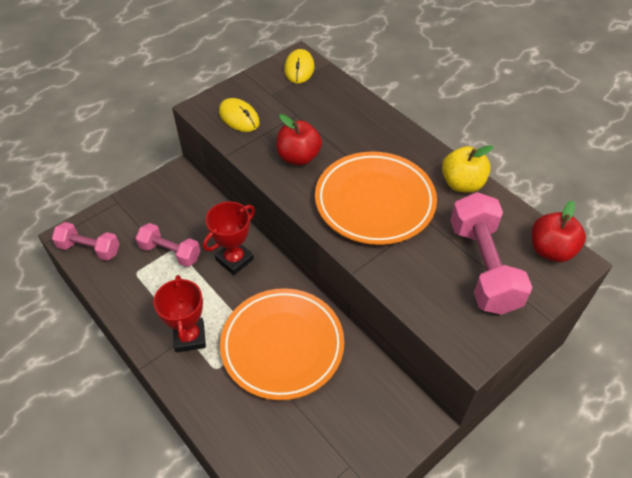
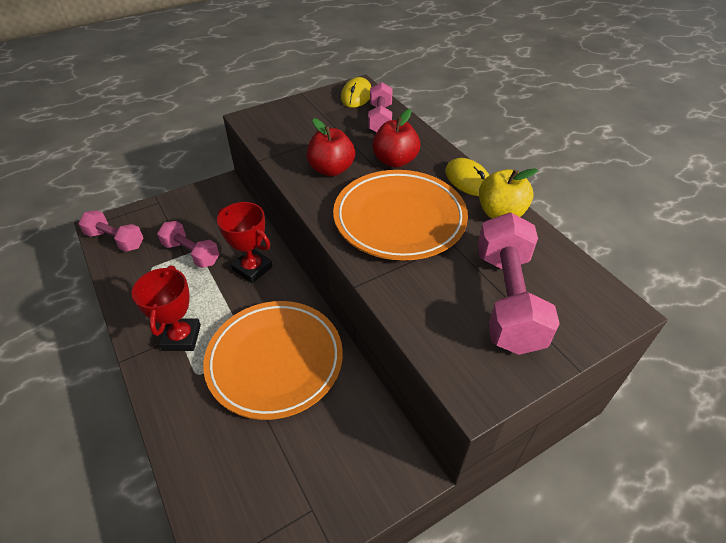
camera: 10 degrees right, 5 degrees down
red trophy [203,202,255,275] -> red trophy turned 75 degrees clockwise [217,202,273,283]
yellow mouse [219,98,260,132] -> yellow mouse moved to [445,158,489,196]
red apple [532,200,586,262] -> red apple moved to [372,109,420,168]
none -> pink dumbbell [368,82,393,133]

